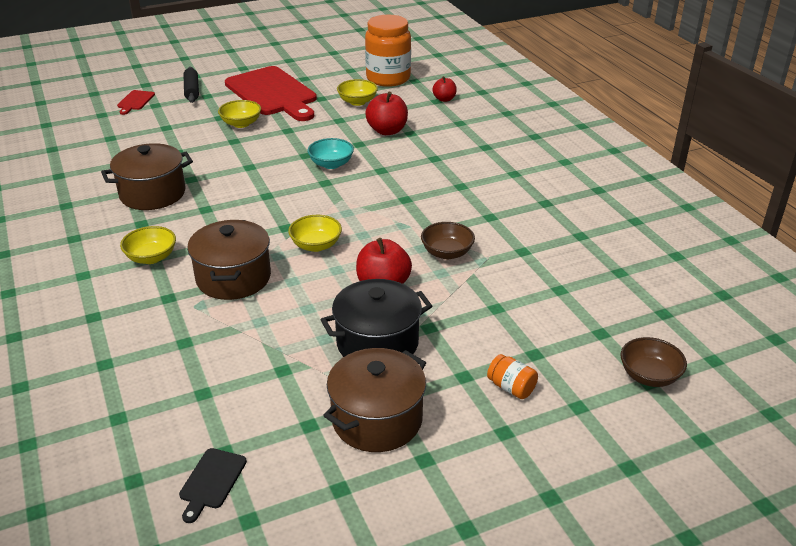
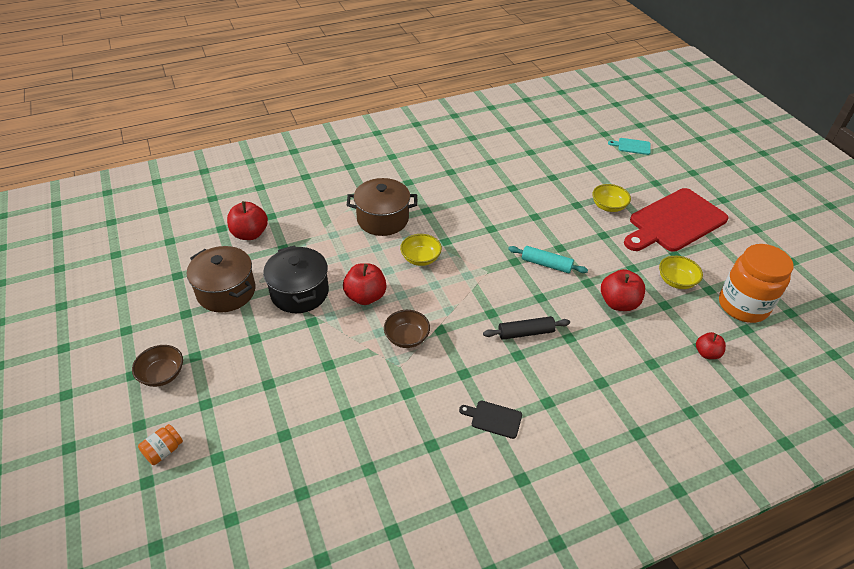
camera: 90 degrees right, 10 degrees up
brown pot [101,143,193,210] -> none
red cutting board [117,90,155,115] -> turquoise cutting board [608,138,651,155]
yellow bowl [120,226,176,264] -> none
black cutting board [179,448,247,523] -> black cutting board moved to [459,401,522,439]
black rolling pin [183,67,199,103] -> black rolling pin moved to [483,316,570,340]
turquoise bowl [307,138,354,169] -> turquoise rolling pin [508,246,588,273]
orange jar [487,354,538,399] -> orange jar moved to [138,424,183,465]
brown bowl [620,337,687,387] -> brown bowl moved to [132,345,183,387]
none -> red apple [227,201,268,240]

